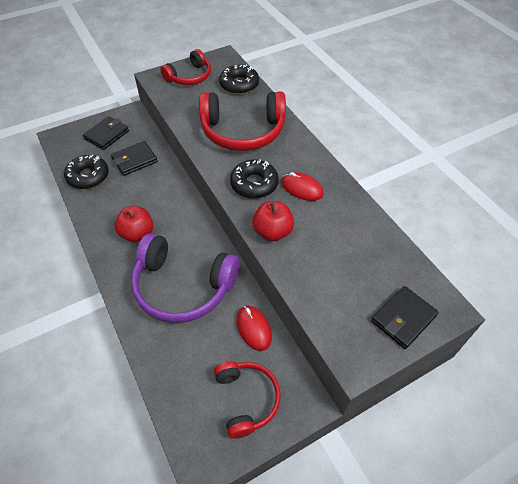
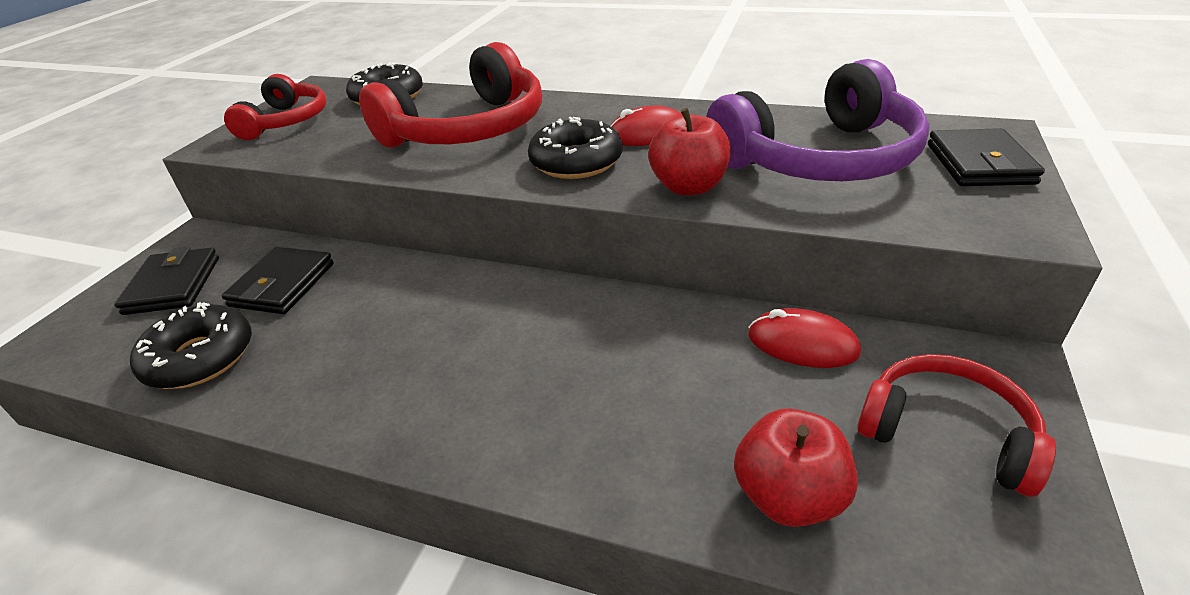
camera: 40 degrees left, 15 degrees down
red apple [115,206,153,242] -> red apple moved to [734,408,858,527]
purple headphones [131,233,239,323] -> purple headphones moved to [706,59,930,181]

